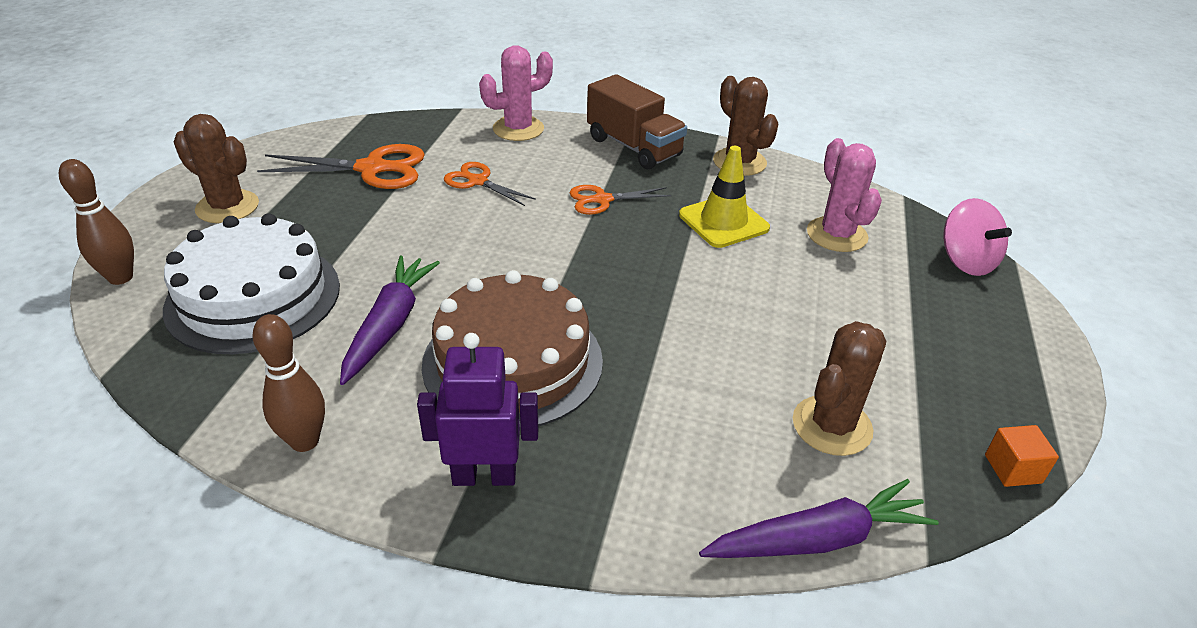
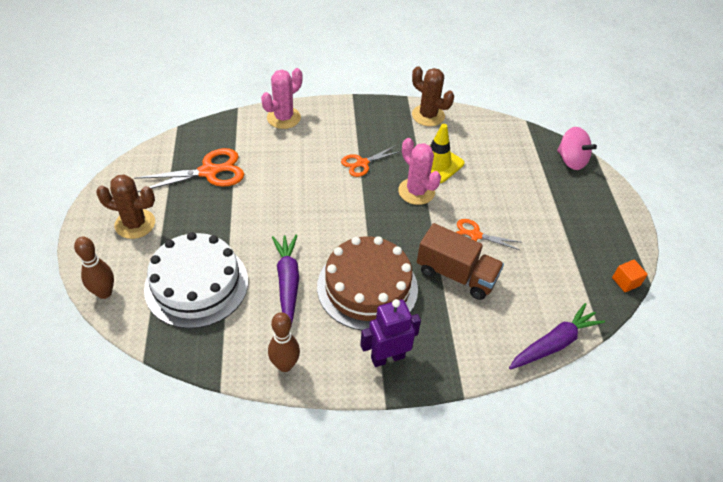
camera: 20 degrees left, 10 degrees up
orange scissors [444,162,536,206] -> orange scissors moved to [456,219,521,251]
brown truck [587,74,687,169] -> brown truck moved to [417,223,504,300]
brown cactus [793,321,886,456] -> none
pink cactus [807,138,882,252] -> pink cactus moved to [398,138,441,205]

